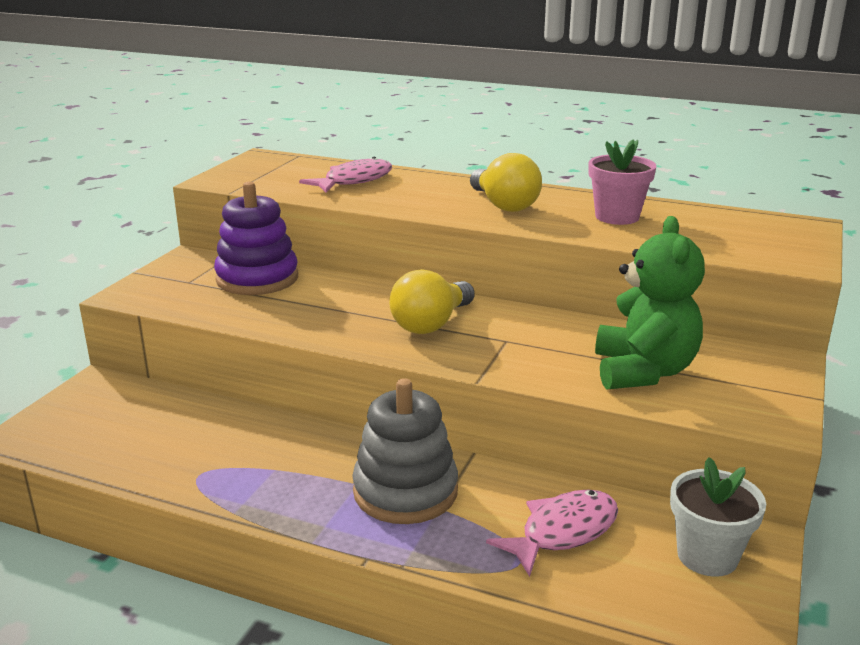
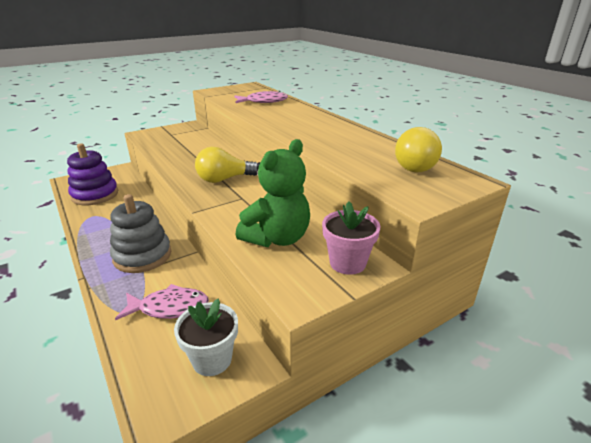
camera: 35 degrees right, 5 degrees up
purple stacking toy [214,182,298,295] -> purple stacking toy moved to [67,143,118,205]
yellow light bulb [470,153,542,212] -> yellow light bulb moved to [395,127,442,172]
pink flower pot [589,139,657,225] -> pink flower pot moved to [322,201,381,275]

